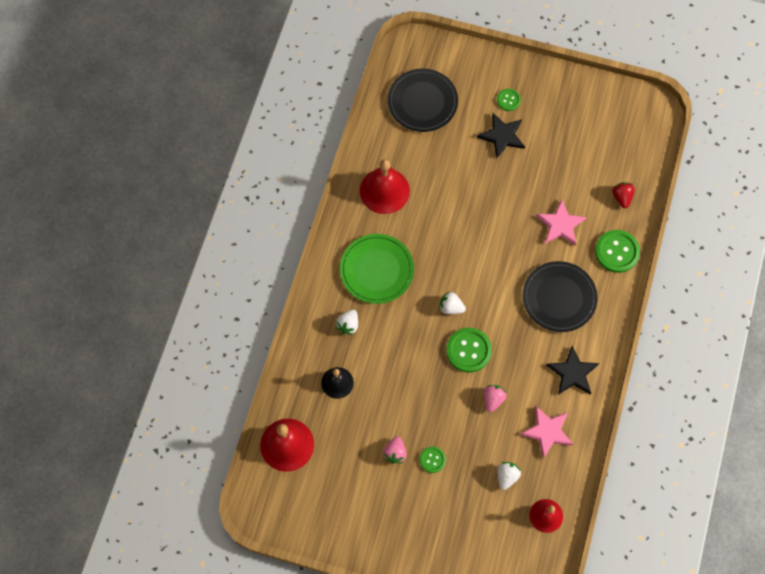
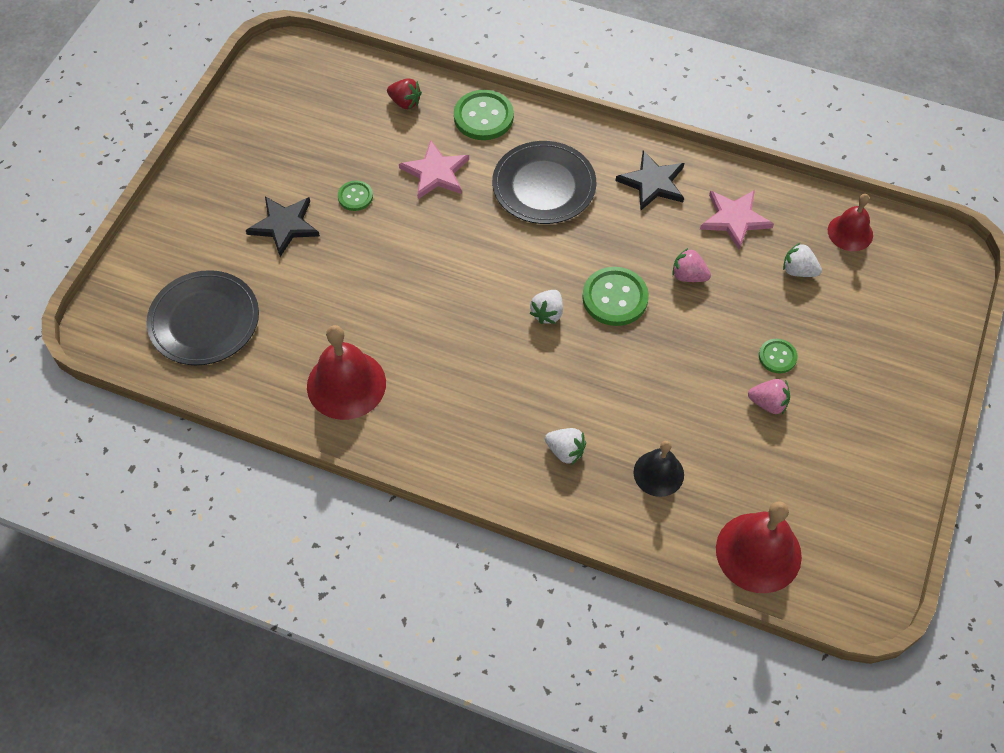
camera: 85 degrees left, 10 degrees down
green plate [340,234,414,304] -> none
green button [497,89,521,111] -> green button moved to [338,181,373,211]
red strawberry [612,182,635,208] -> red strawberry turned 150 degrees counterclockwise [387,78,422,109]

